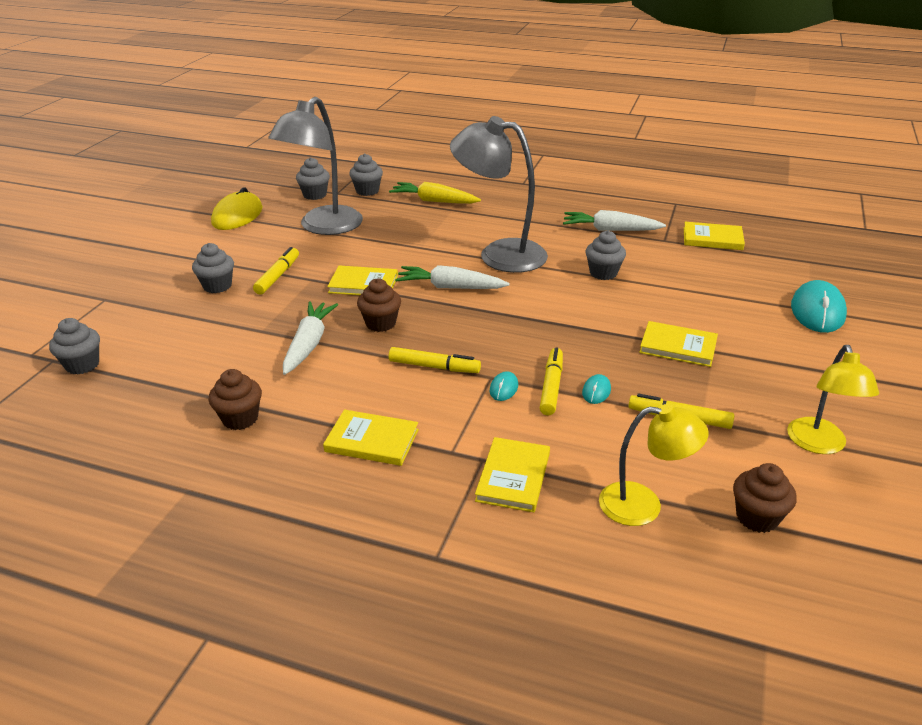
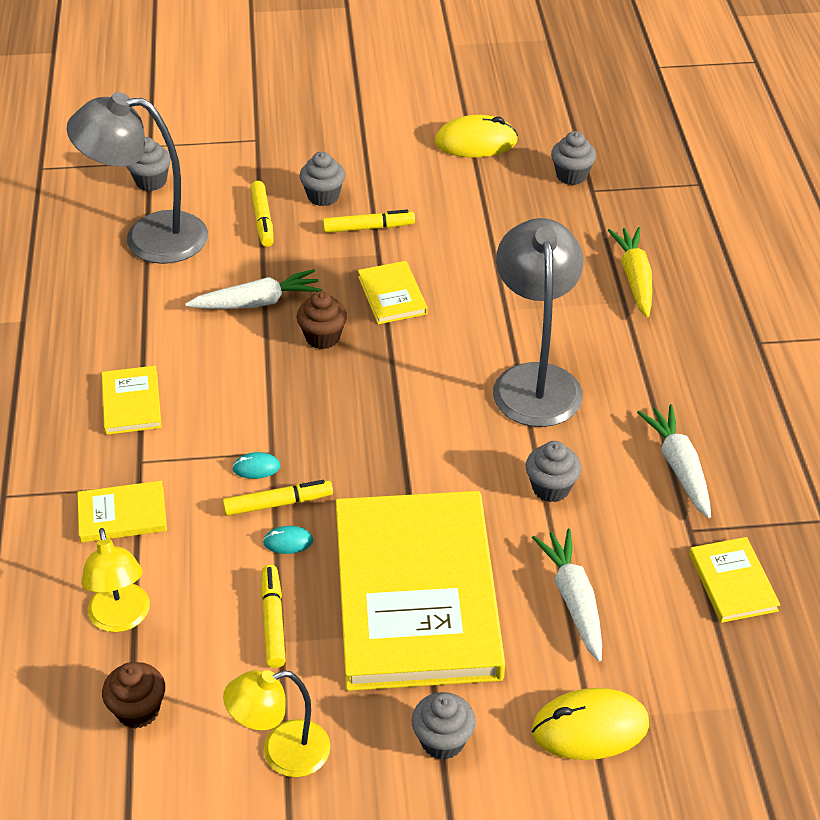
camera: 65 degrees right, 10 degrees up
brown cupcake [209,369,262,430] -> none
grey lamp [268,97,363,235] -> grey lamp moved to [67,92,208,264]
grey cupcake [349,153,383,196] -> grey cupcake moved to [412,692,476,760]
yellow marker [389,347,481,373] -> yellow marker moved to [251,181,274,247]
white carrot [395,265,510,289] -> white carrot moved to [532,529,602,662]
yellow book [639,321,718,367] -> yellow book [336,491,505,691], size x2.45
turquoise mouse [791,280,847,333] -> yellow mouse [532,688,649,760]

